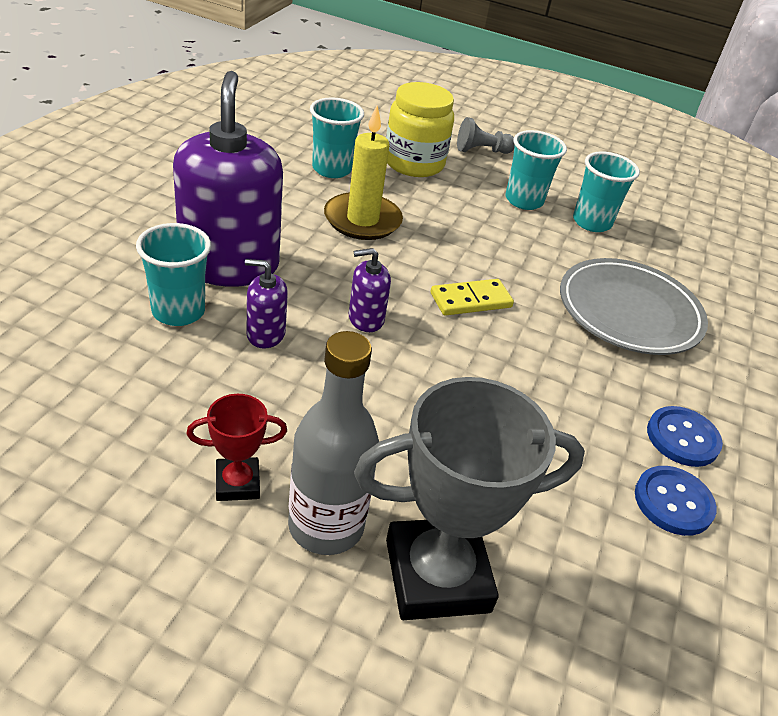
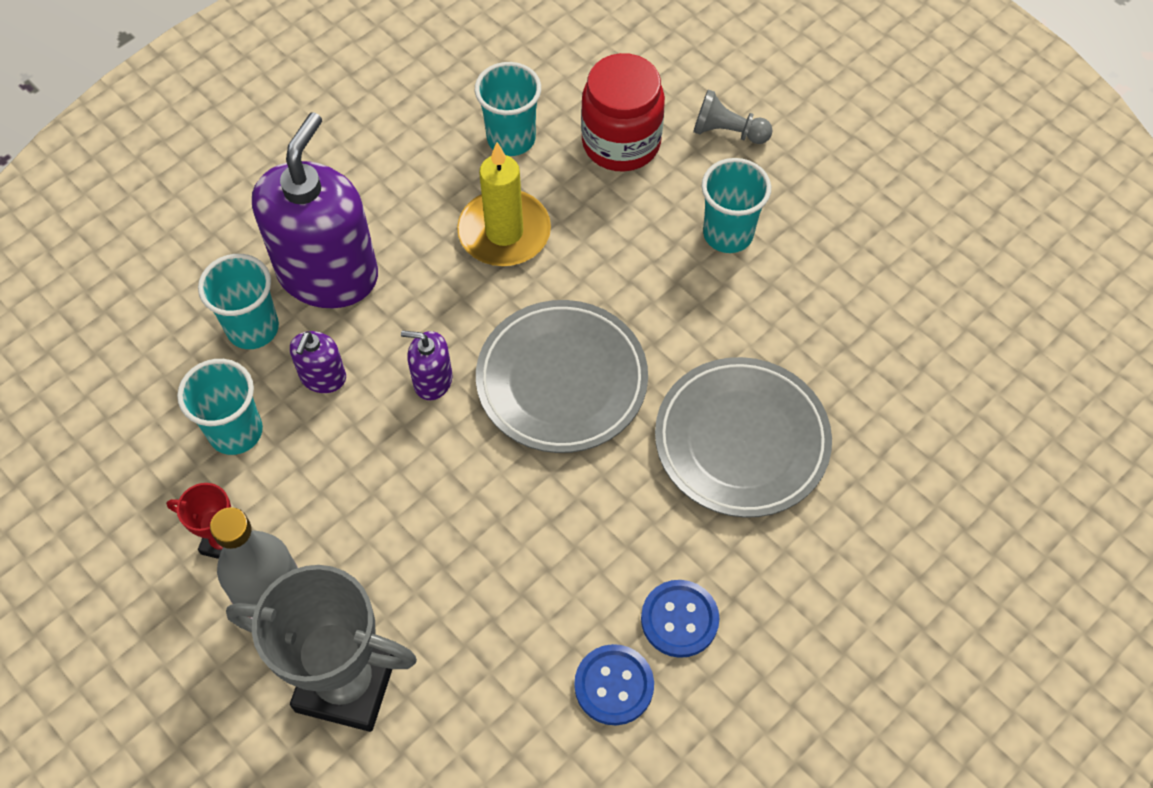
camera: 30 degrees right, 20 degrees up
purple soap dispenser [245,259,288,348] -> purple soap dispenser turned 105 degrees counterclockwise [290,331,346,393]
yellow jar [386,82,454,177] -> red jar [581,53,665,172]
yellow domino [431,279,514,316] -> grey plate [476,300,648,453]
turquoise cup [573,151,640,232] -> turquoise cup moved to [177,359,263,455]

